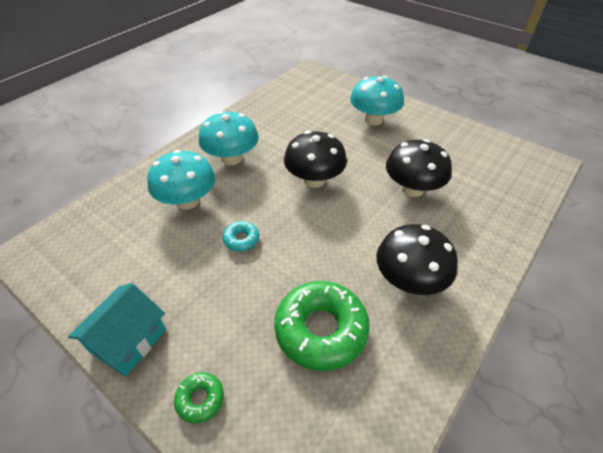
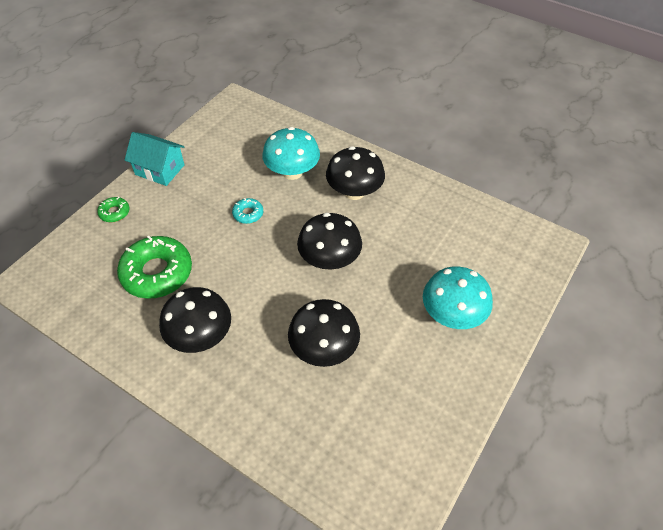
camera: 85 degrees right, 5 degrees up
turquoise mushroom [199,111,259,165] -> black mushroom [326,146,385,200]

